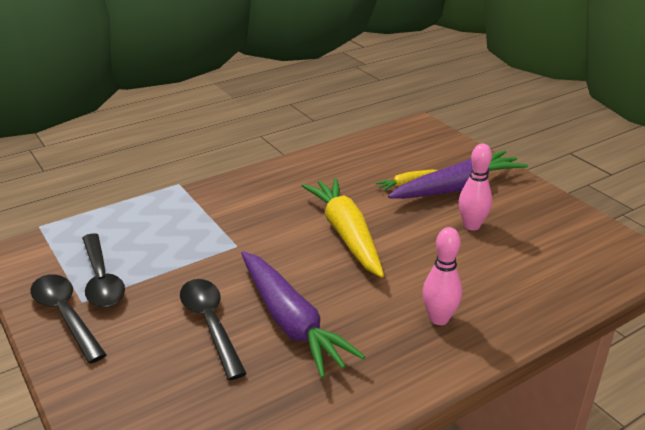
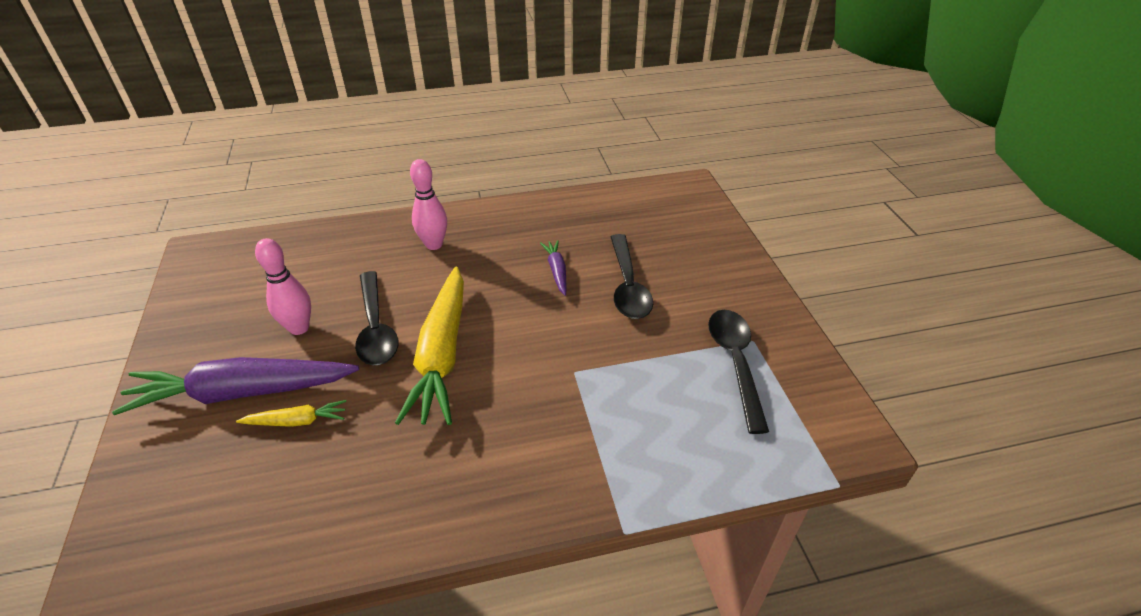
camera: 160 degrees left, 10 degrees up
black spoon [30,274,107,364] -> black spoon moved to [355,271,398,365]
purple carrot [241,251,365,378] -> purple carrot [540,240,567,296], size x0.45

